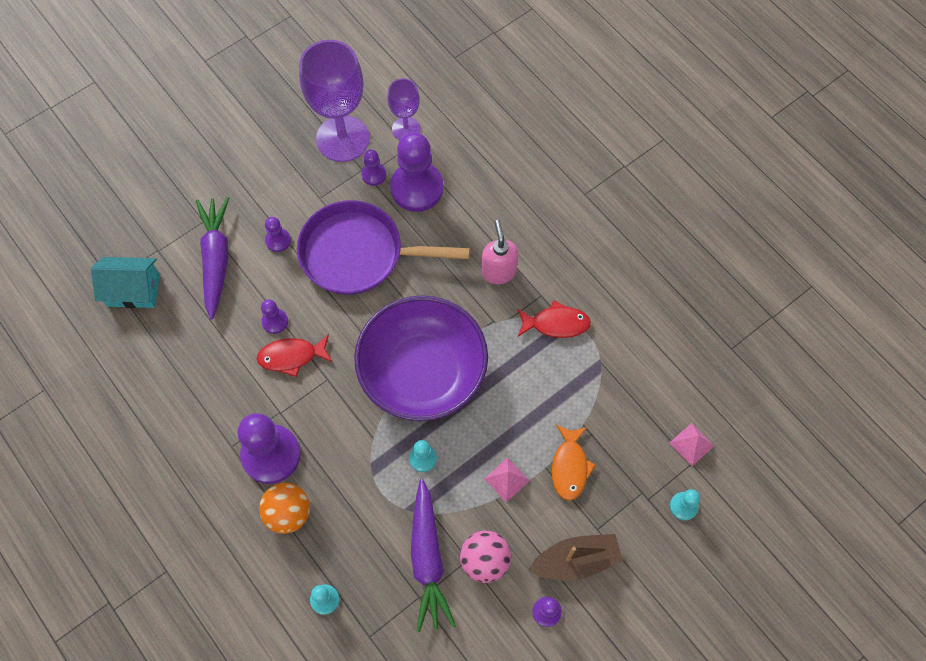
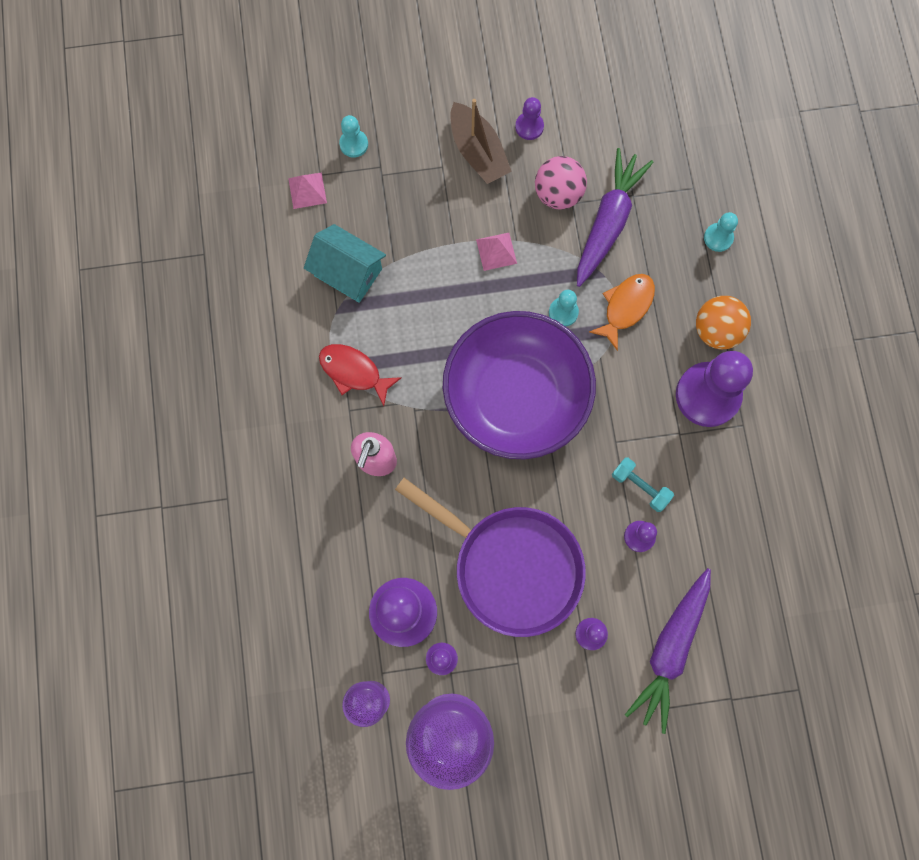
camera: 150 degrees left, 10 degrees up
turquoise house [91,257,160,308] -> turquoise house moved to [304,224,386,303]
red fish [256,334,332,377] -> turquoise dumbbell [612,457,674,512]
brown boat [528,534,623,581] -> brown boat turned 135 degrees counterclockwise [450,99,512,184]
orange fish [552,425,596,501] -> orange fish moved to [589,274,655,351]

